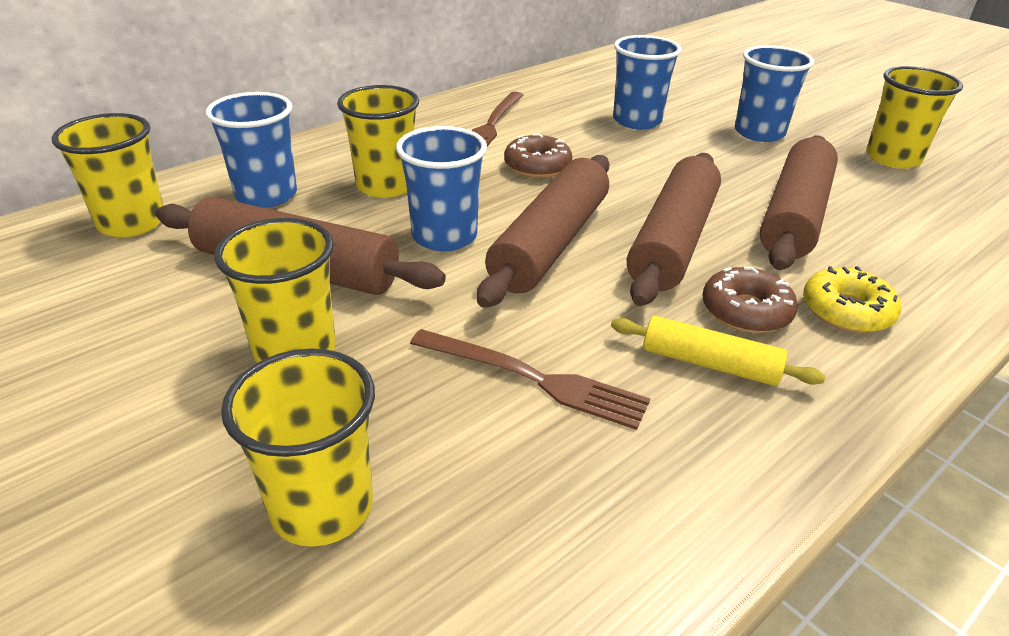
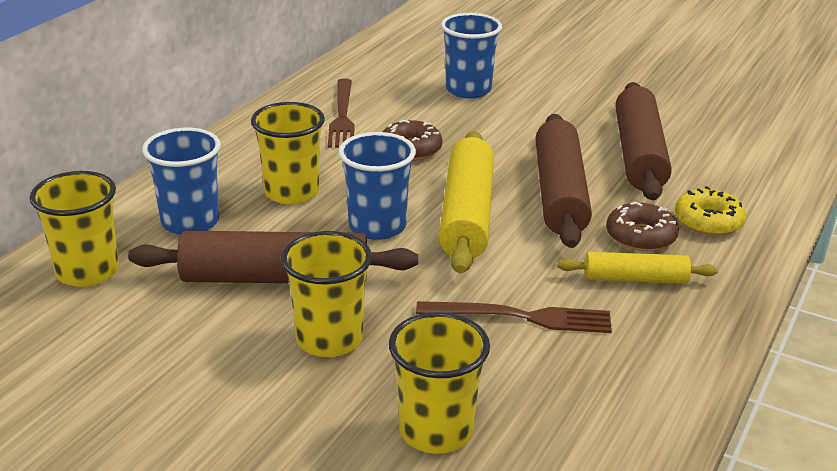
camera: 20 degrees left, 5 degrees down
brown rolling pin [477,155,610,308] -> yellow rolling pin [439,131,494,274]
blue cup [735,45,814,142] -> none
yellow cup [866,66,963,168] -> none

